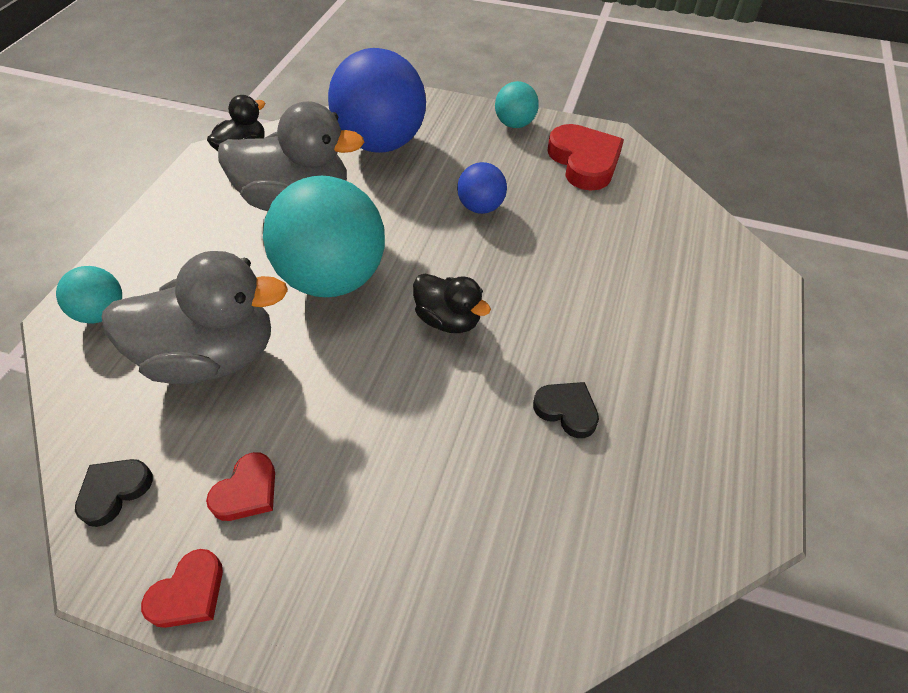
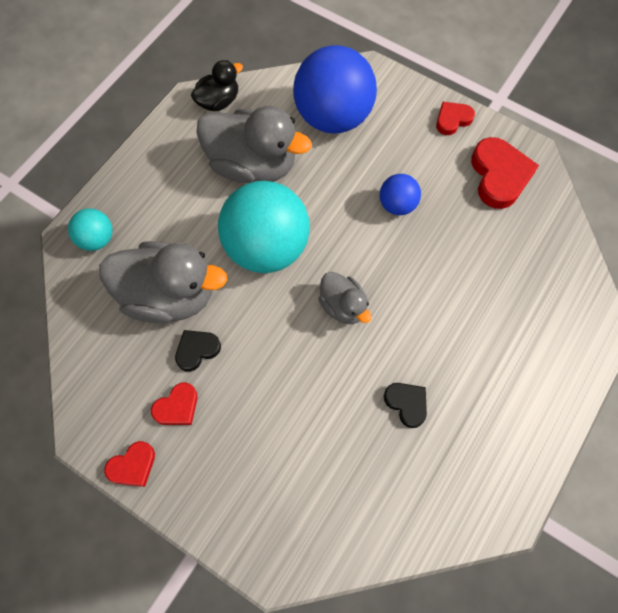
camera: 15 degrees right, 15 degrees up
black heart [75,459,153,527] -> black heart moved to [175,330,221,372]
black duck [413,274,491,333] -> grey duck [318,272,371,324]
turquoise ball [495,81,539,128] -> red heart [436,102,475,135]

